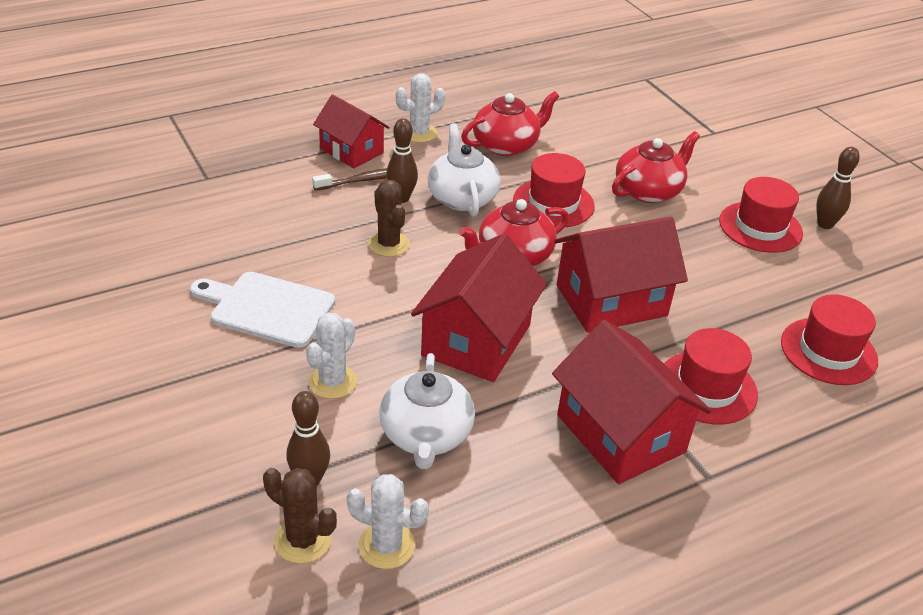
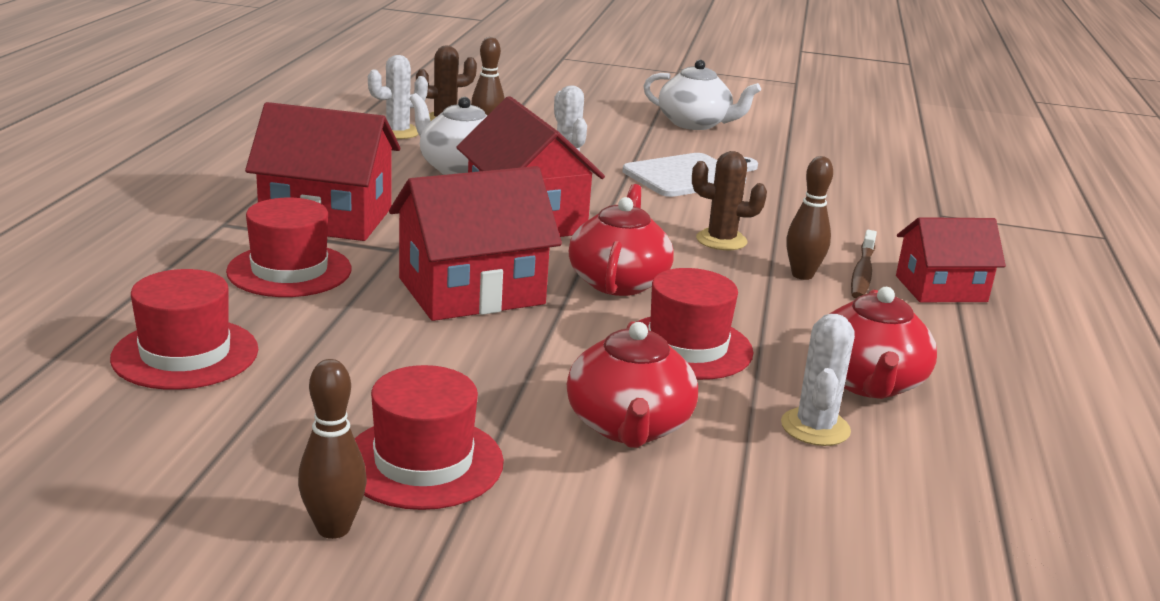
camera: 130 degrees right, 15 degrees down
white cactus [396,73,445,143] -> white cactus moved to [781,314,855,446]
white teapot [428,123,501,216] -> white teapot moved to [643,60,761,130]
red house [554,216,688,333] -> red house turned 45 degrees clockwise [389,166,562,321]

